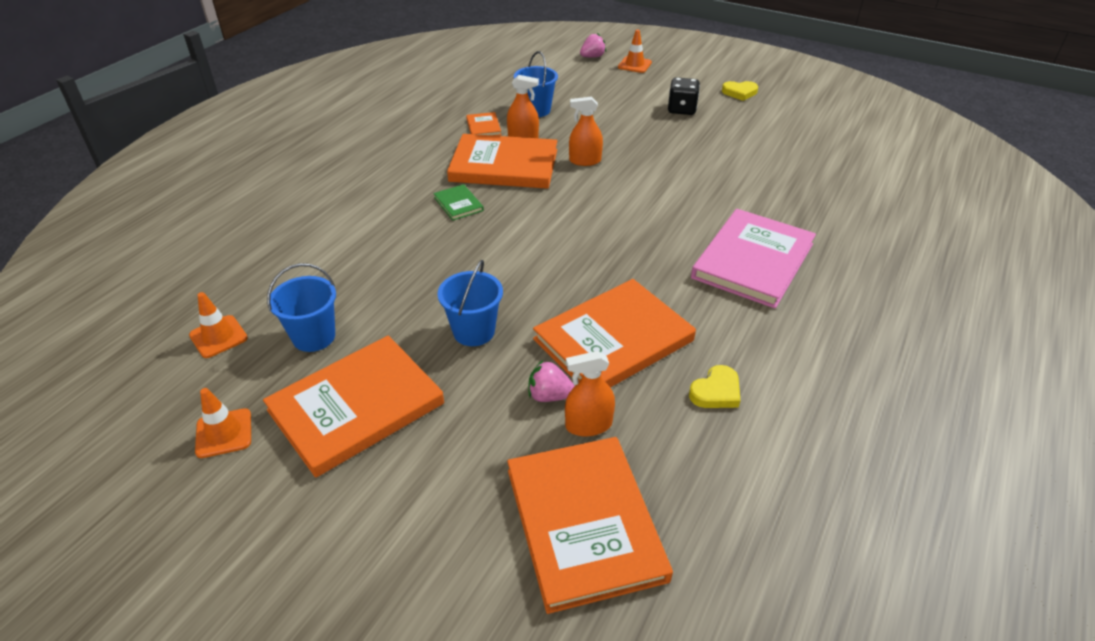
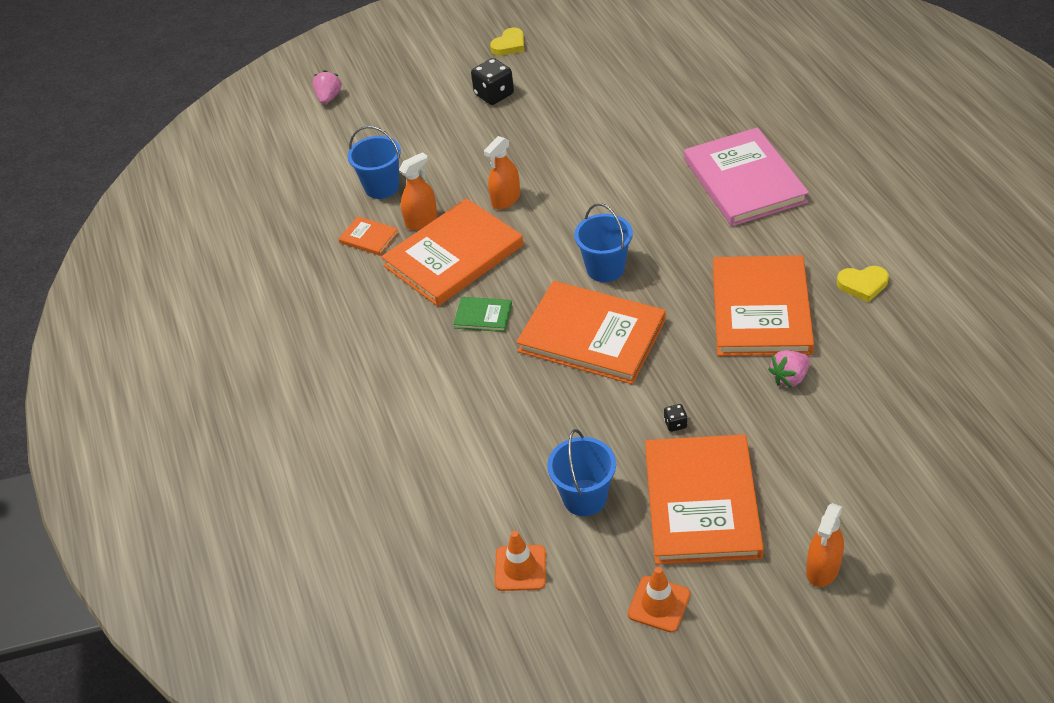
camera: 45 degrees left, 5 degrees up
blue bucket [437,260,503,346] -> blue bucket moved to [574,203,633,282]
orange book [507,437,673,614] -> orange book moved to [516,281,666,384]
orange spray bottle [565,351,615,436] -> orange spray bottle moved to [806,503,844,587]
orange traffic cone [618,30,652,73] -> none
yellow heart [689,365,740,408] -> yellow heart turned 90 degrees clockwise [837,266,889,302]
none -> black dice [664,404,687,432]

